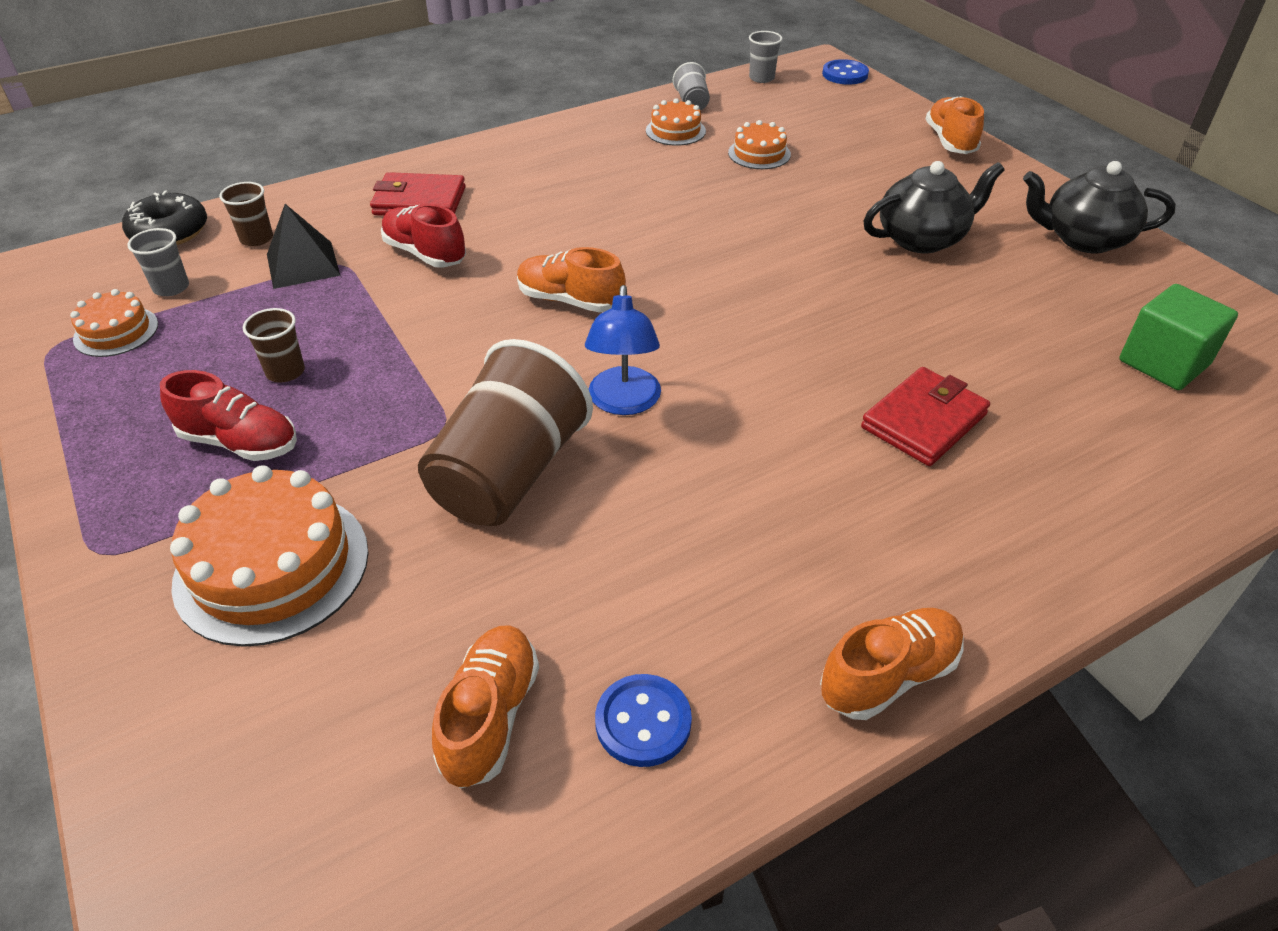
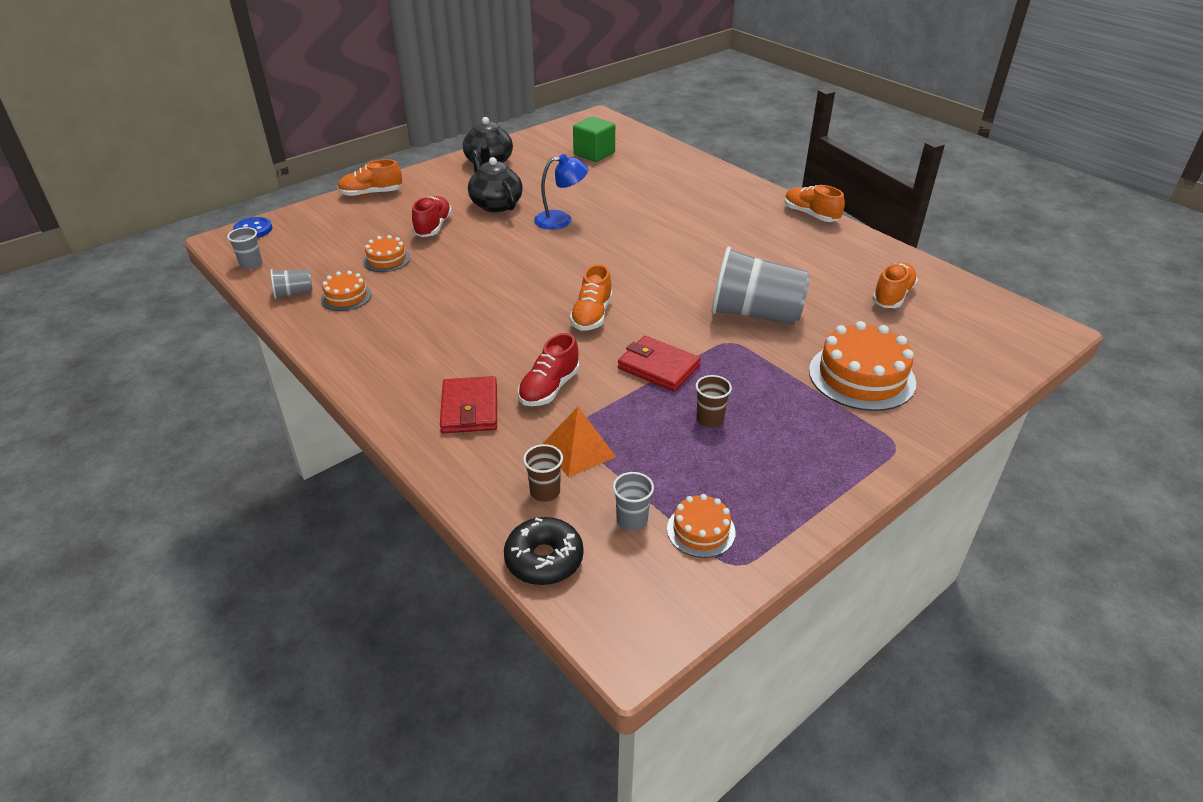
camera: 100 degrees left, 5 degrees down
red shoe [160,370,297,461] -> red shoe moved to [412,196,452,237]
black pyramid [267,204,340,289] -> orange pyramid [542,407,616,477]
brown cup [418,339,593,526] -> grey cup [711,246,810,325]
orange shoe [432,625,539,788] -> orange shoe turned 120 degrees clockwise [872,263,918,308]
blue lamp [585,285,661,415] -> blue lamp moved to [534,154,588,229]
blue button [595,674,692,767] -> none
red wallet [861,367,990,466] -> red wallet moved to [618,336,701,392]

